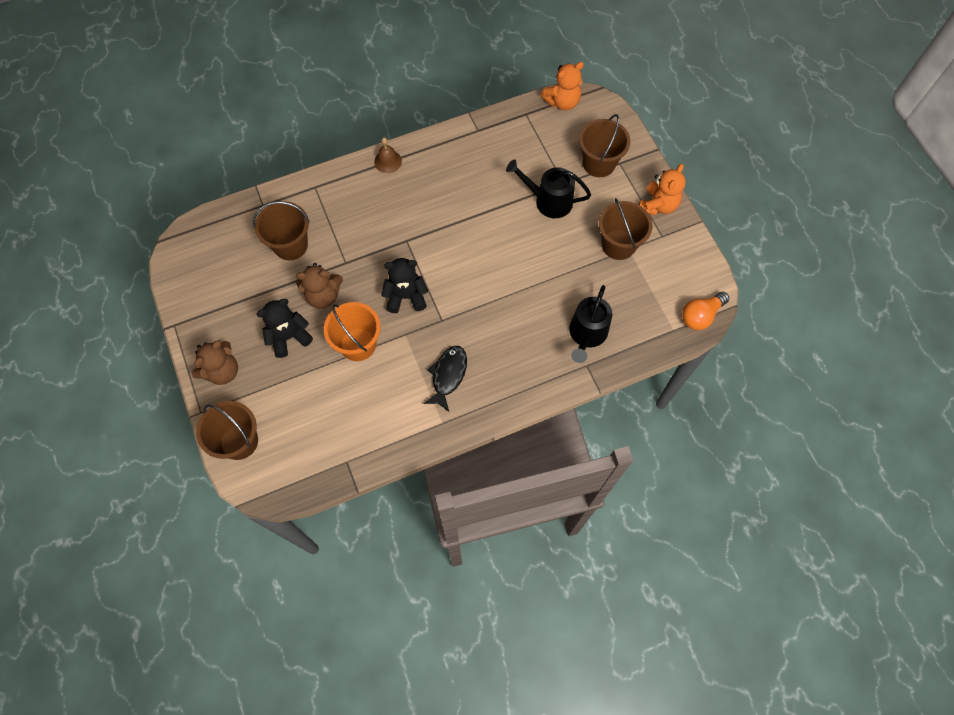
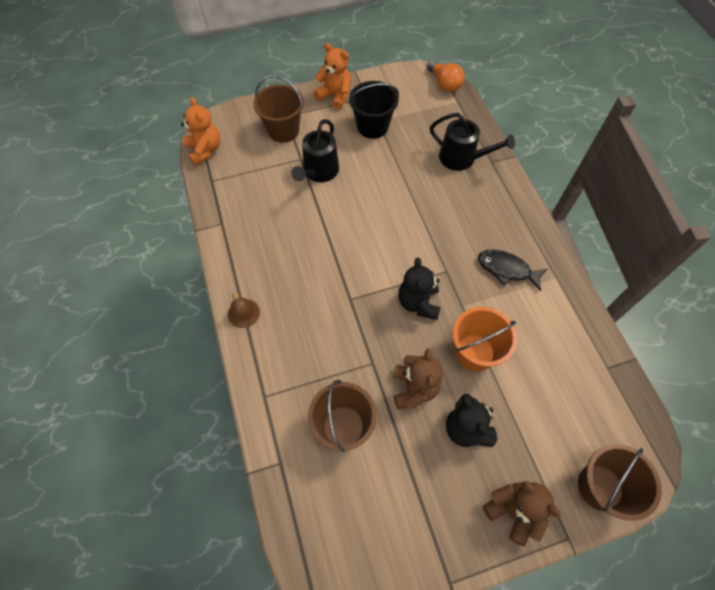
camera: 85 degrees left, 5 degrees down
brown bucket [599,198,653,260] -> black bucket [348,81,399,139]

